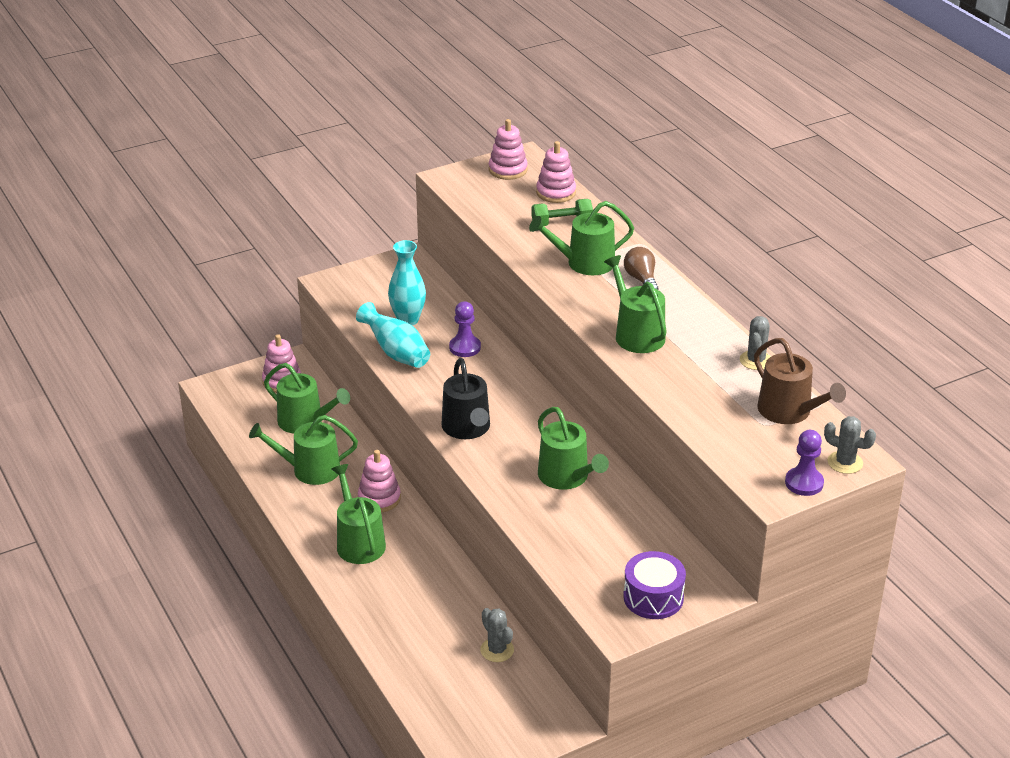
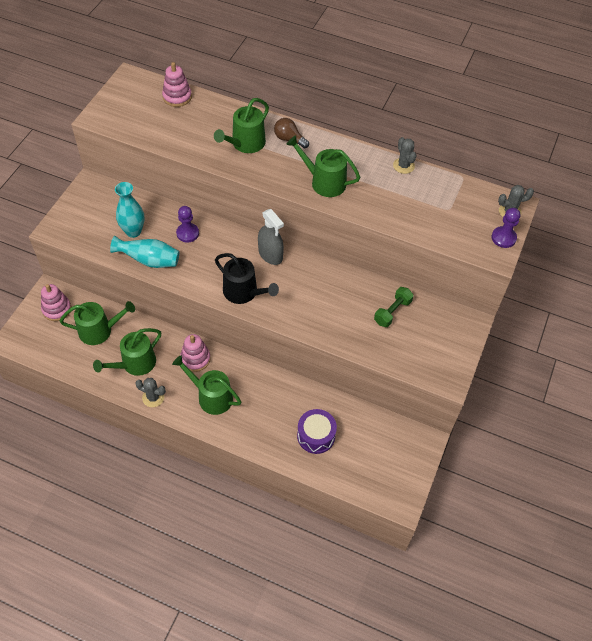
camera: 40 degrees left, 20 degrees up
grey cactus [480,608,514,662] -> grey cactus moved to [135,378,166,407]
pink stacking toy [489,119,528,180] -> none
green dumbbell [532,199,593,226] -> green dumbbell moved to [374,287,414,327]
green watering can [538,407,609,490] -> none
purple drum [623,551,686,619] -> purple drum moved to [297,409,337,454]
brown watering can [754,338,846,424] -> none
none -> grey spray bottle [258,209,284,265]

